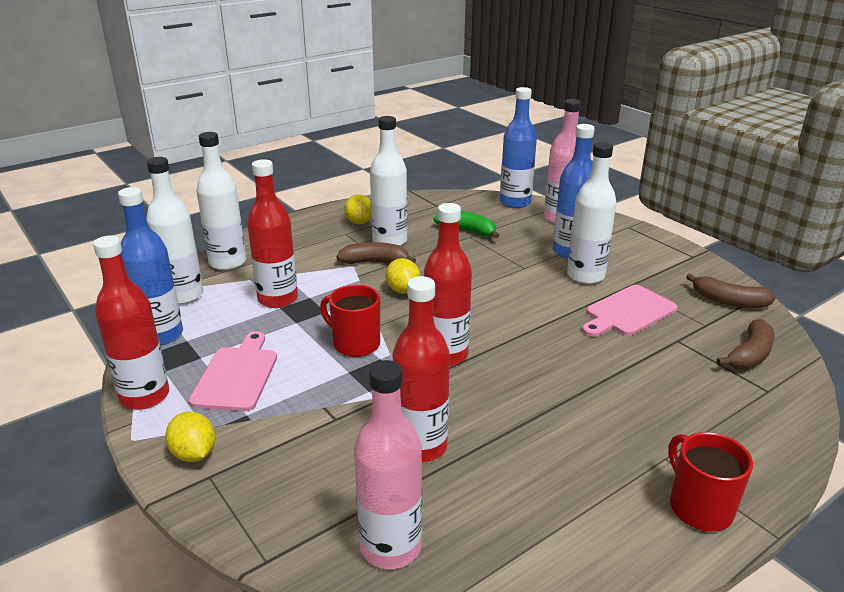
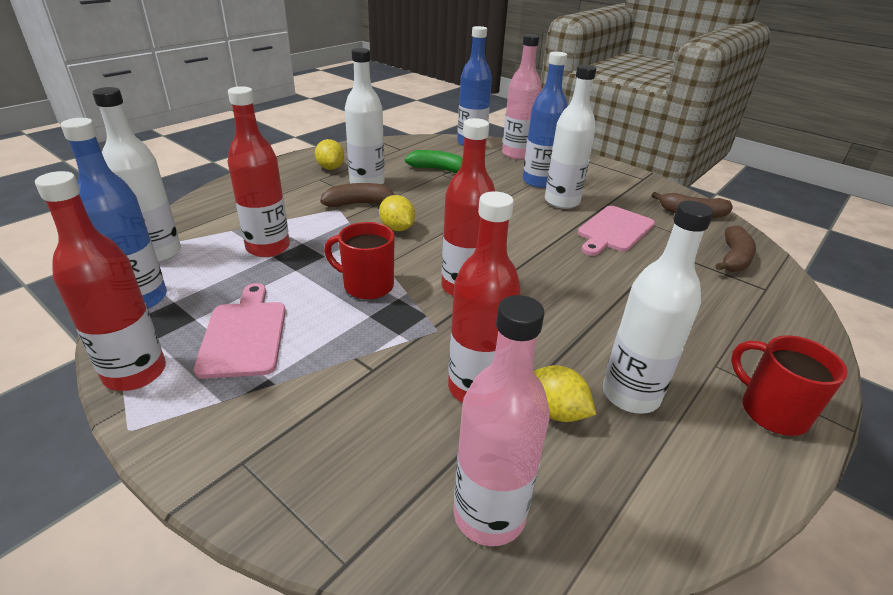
camera: 15 degrees left, 5 degrees up
yellow lemon [165,412,215,462] -> yellow lemon moved to [533,365,596,422]
white bottle [196,132,246,270] -> white bottle moved to [603,201,714,414]

